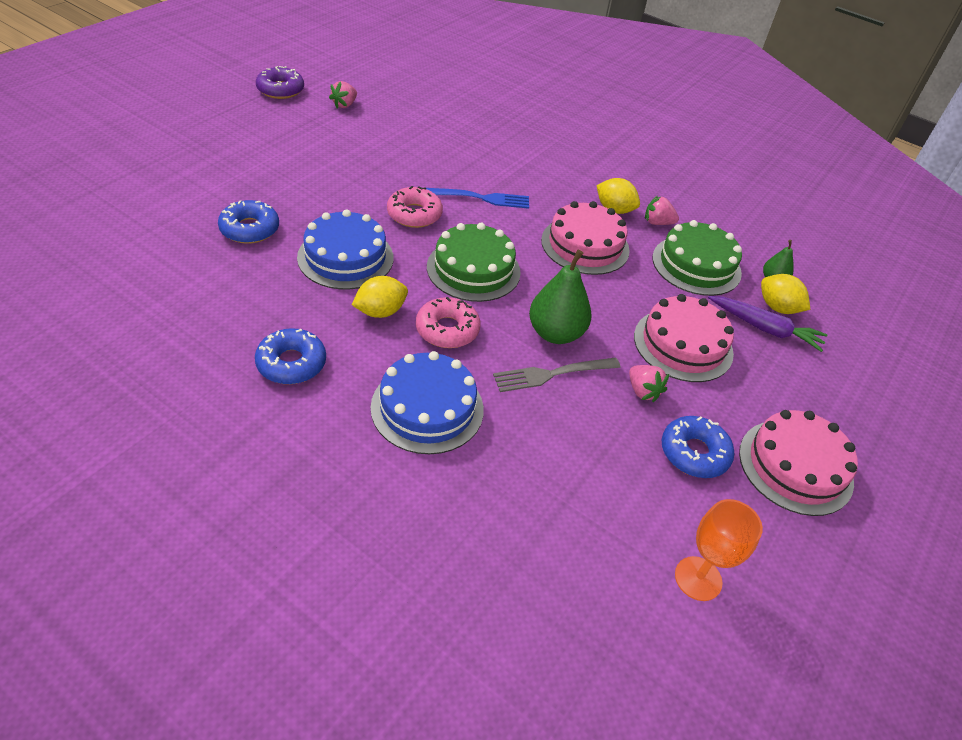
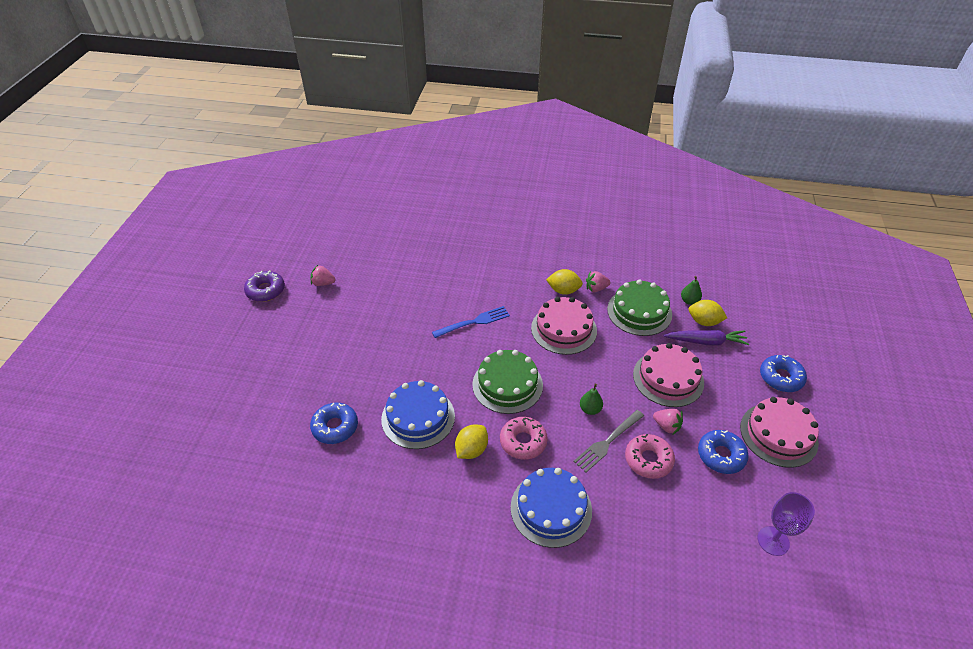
camera: 20 degrees left, 0 degrees up
blue donut [255,328,326,384] -> blue donut moved to [760,355,807,392]
pink strawberry [329,81,357,108] -> pink strawberry turned 90 degrees clockwise [311,265,336,286]
pink donut [387,186,443,228] -> pink donut moved to [625,434,675,479]
green pear [529,250,592,344] -> green pear [580,383,603,415], size x0.53
orange goblet [675,499,763,601] -> purple goblet [758,492,815,556]

